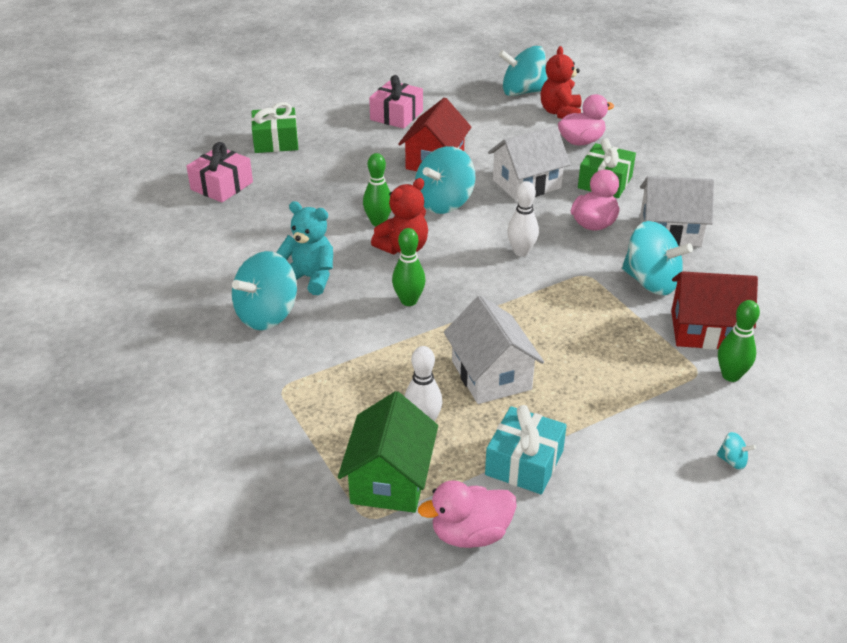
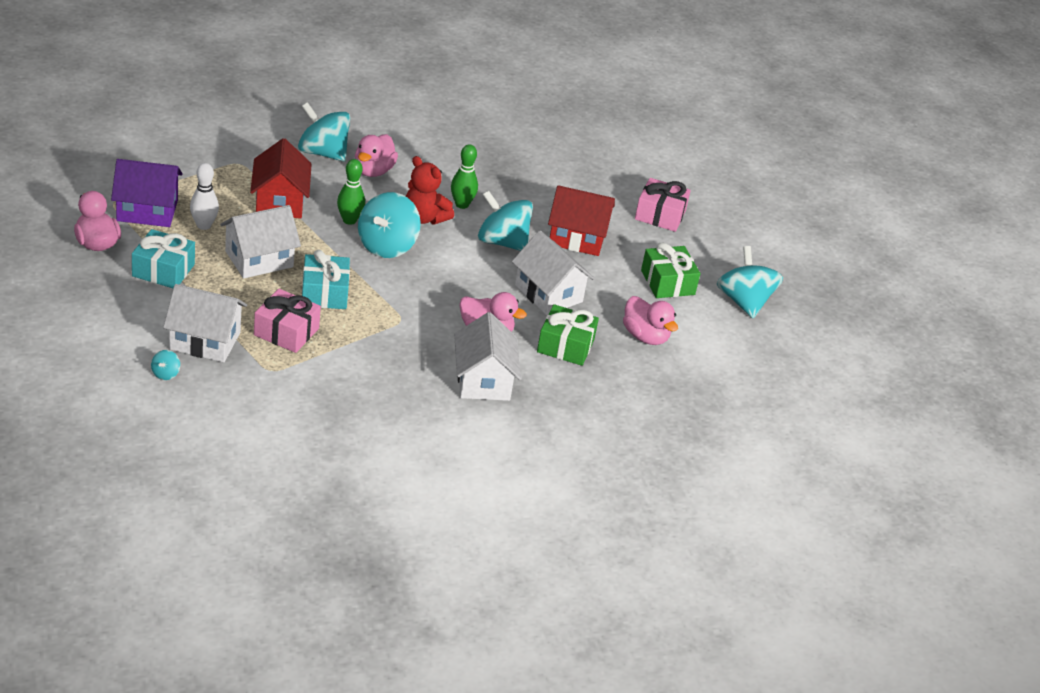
camera: 75 degrees right, 0 degrees up
pink gift [186,142,253,203] -> pink gift moved to [254,289,321,353]
green gift [251,102,298,153] -> green gift moved to [641,243,700,298]
turquoise teddy bear [276,201,333,295] -> pink duck [355,134,398,177]
green house [338,391,438,513] -> purple house [111,159,183,227]
white bowling pin [507,181,539,257] -> none
red teddy bear [541,46,581,119] -> none
turquoise spinning top [622,221,693,295] -> turquoise spinning top moved to [358,192,421,258]
red house [671,271,758,350] -> red house moved to [250,138,312,219]
green bowling pin [718,300,760,382] -> none
none -> white house [163,284,247,362]
none -> turquoise gift [302,250,350,309]

